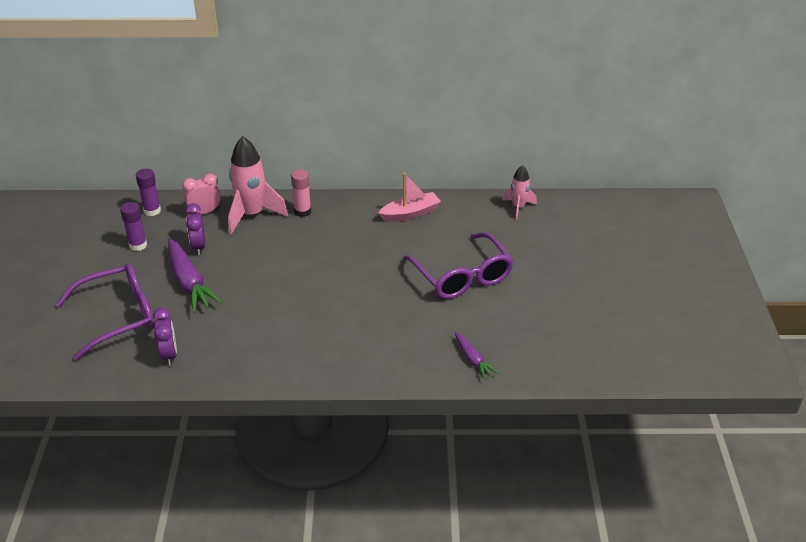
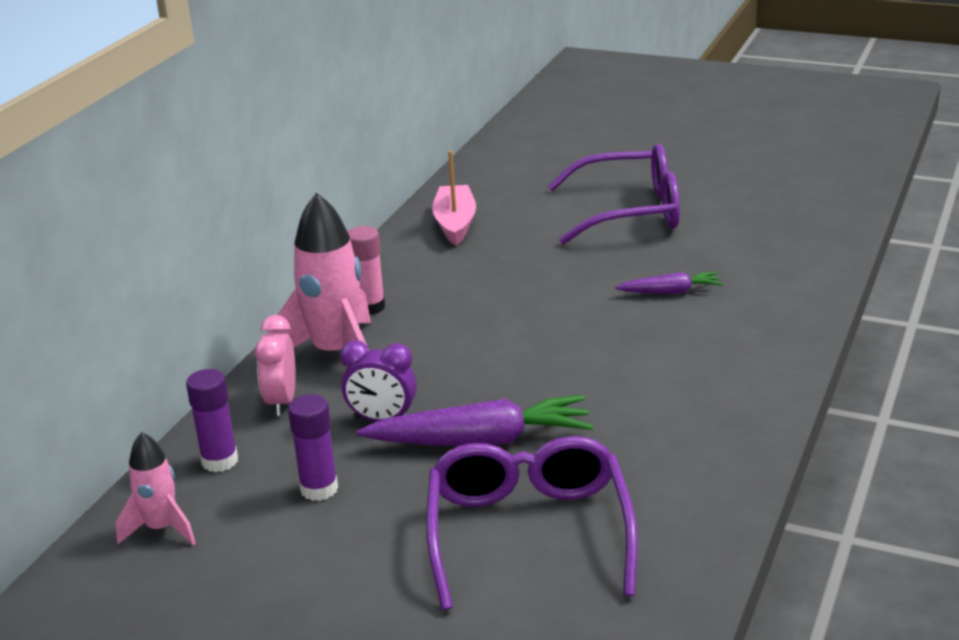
camera: 65 degrees left, 10 degrees down
purple clock [153,308,177,366] -> none
purple carrot [455,332,499,379] -> purple carrot moved to [615,272,723,294]
pink rocket [503,165,537,219] -> pink rocket moved to [116,432,196,545]

